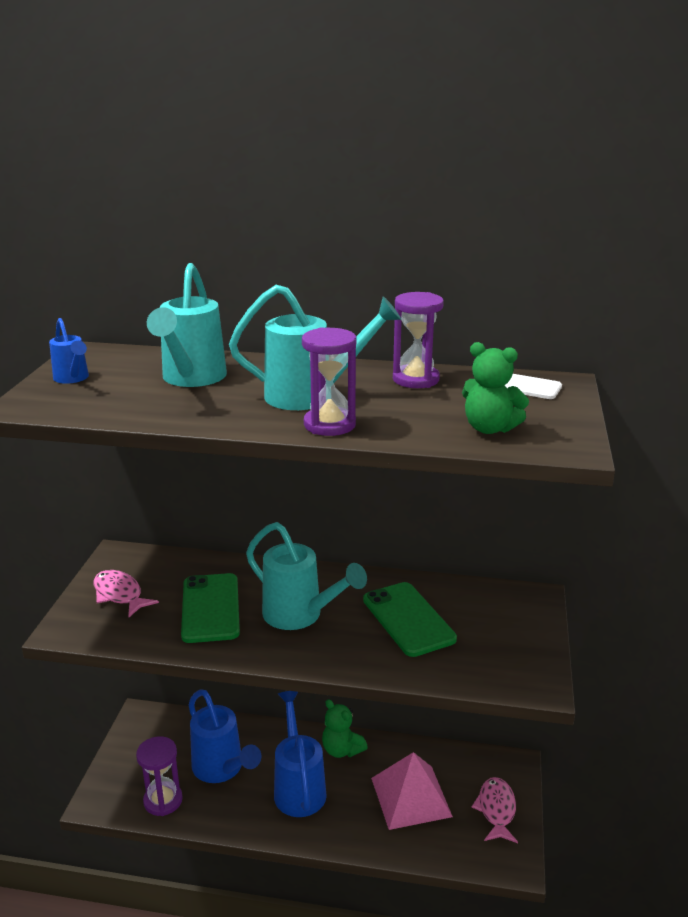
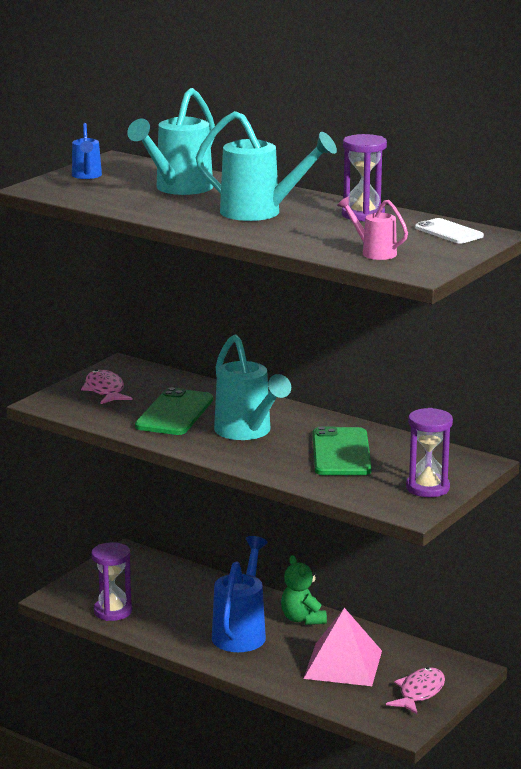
camera: 25 degrees right, 5 degrees down
blue watering can [189,689,261,783] -> none
purple hourglass [302,327,356,436] -> purple hourglass moved to [406,408,453,497]
green teddy bear [462,342,529,434] -> pink watering can [337,197,408,260]

